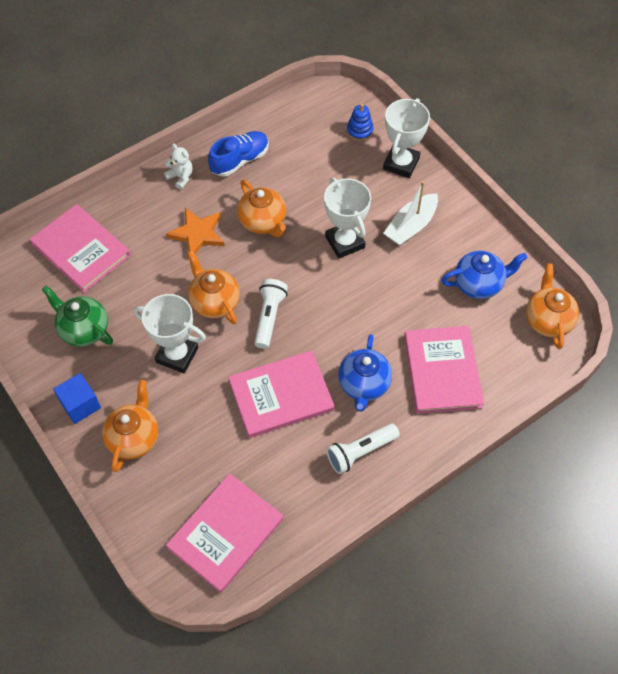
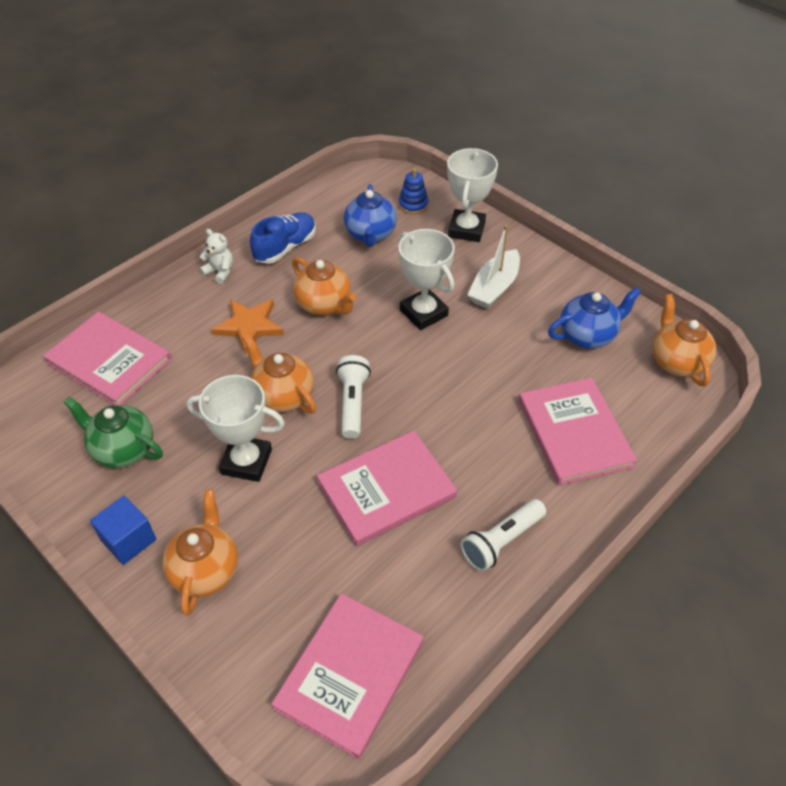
camera: 10 degrees left, 10 degrees down
blue teapot [338,334,392,412] -> blue teapot moved to [344,184,397,247]

